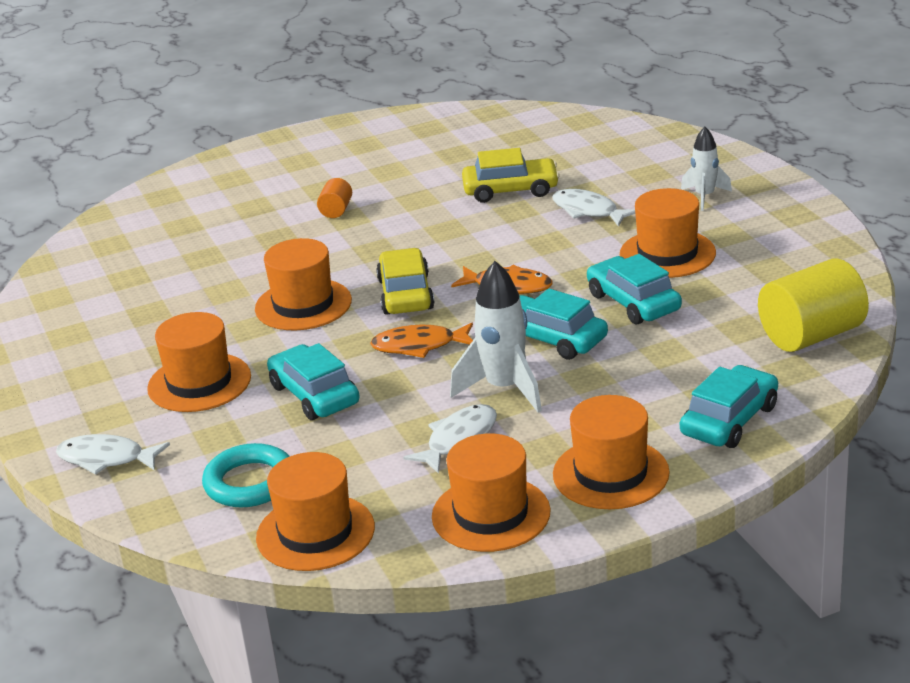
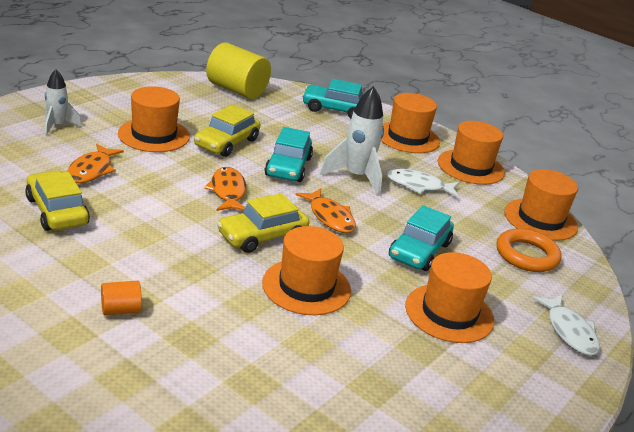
camera: 125 degrees left, 0 degrees up
turquoise ring [202,443,290,508] -> orange ring [497,228,562,272]
white fish [552,189,635,227] -> orange fish [67,144,124,183]
turquoise car [587,254,682,324] -> yellow car [194,104,260,157]

